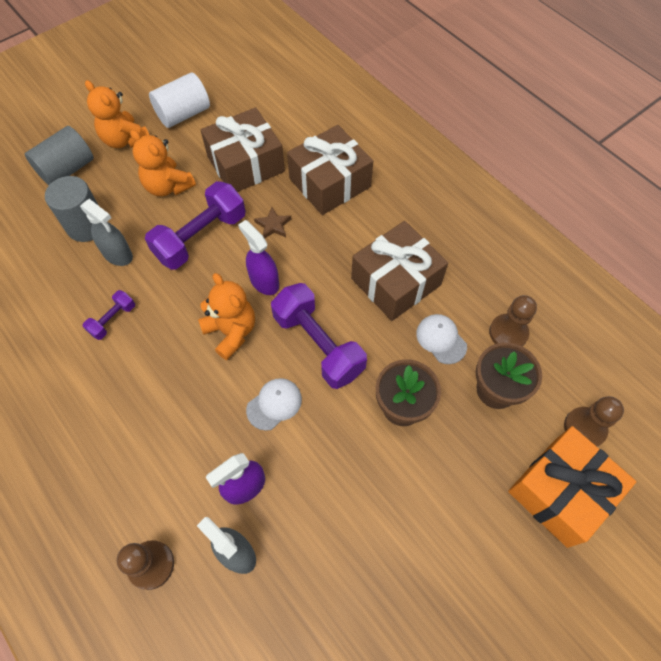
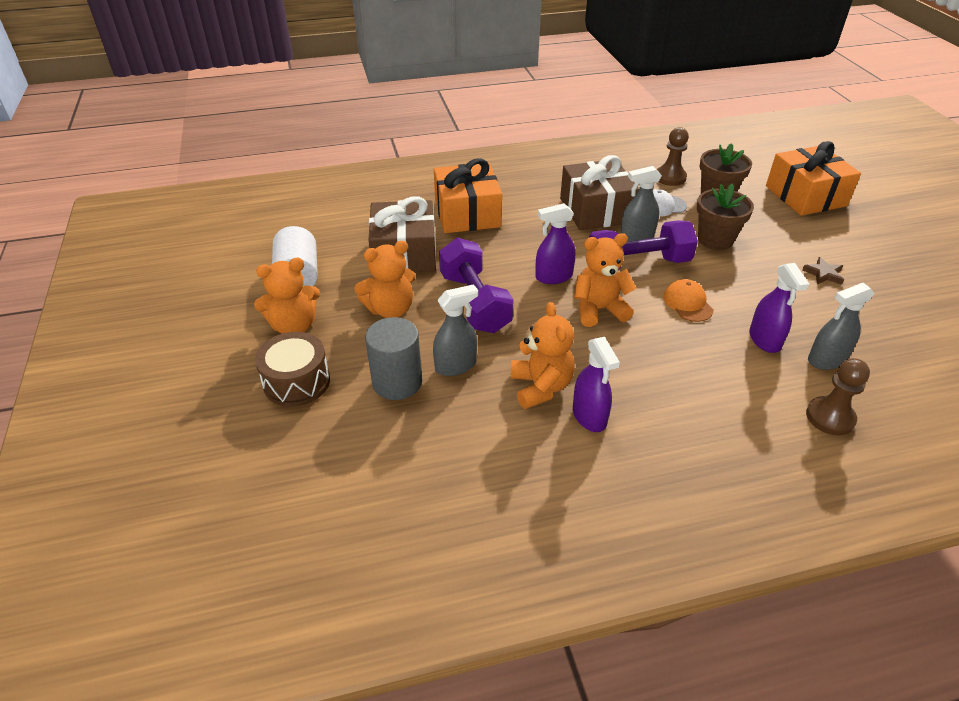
camera: 65 degrees left, 20 degrees down
grey cylinder [25,126,94,185] -> brown drum [255,332,330,407]
purple dumbbell [83,290,135,340] -> orange teddy bear [510,302,575,409]
white cap [246,378,302,431] -> orange cap [663,279,714,322]
brown star [254,207,291,239] -> brown star moved to [802,257,844,285]
brown gift [287,125,373,215] -> orange gift [434,159,502,233]
brown pawn [564,396,624,447] -> none
none -> purple spray bottle [573,337,620,432]
none -> grey spray bottle [620,166,662,242]

